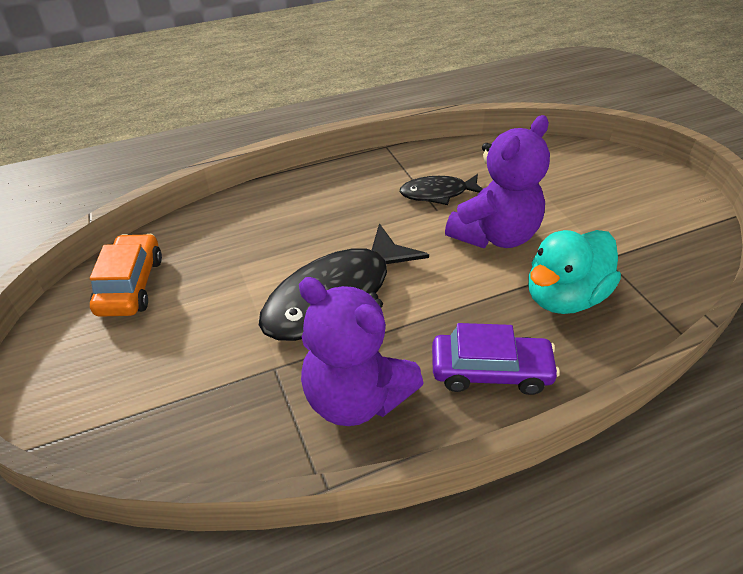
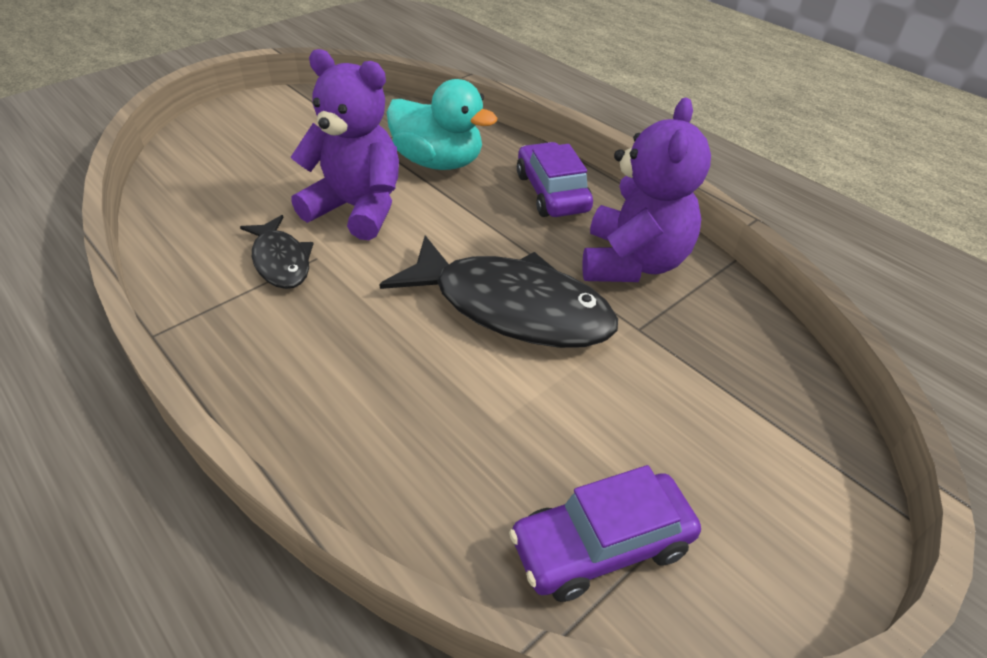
camera: 110 degrees left, 0 degrees up
orange car [90,234,162,317] -> purple car [509,465,701,602]

